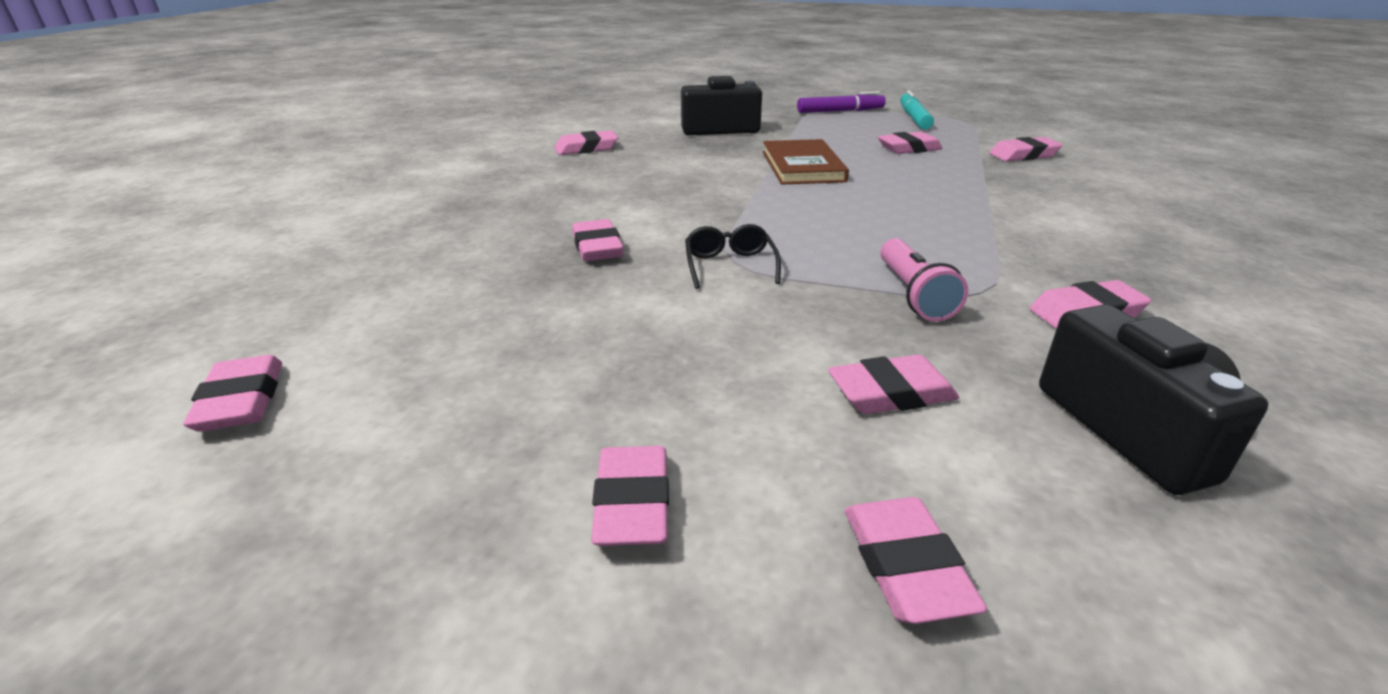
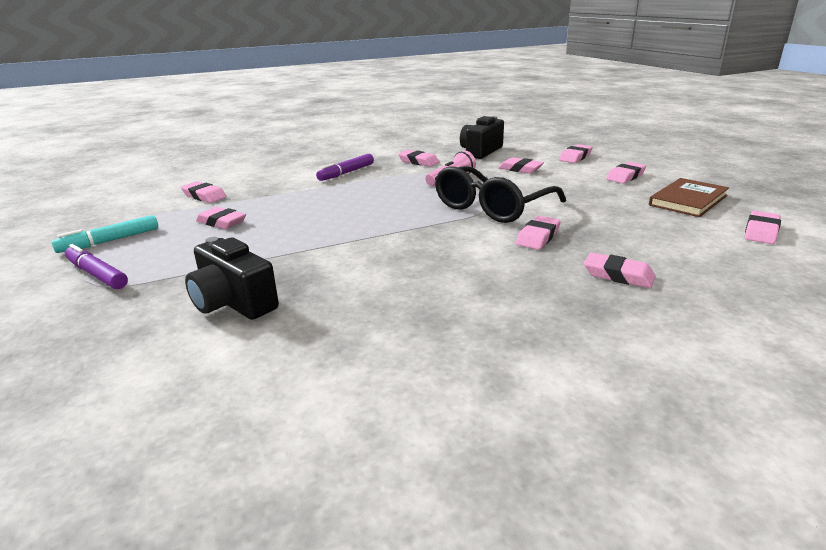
camera: 130 degrees left, 5 degrees down
pink eraser [554,130,618,155] -> pink eraser moved to [584,253,655,288]
black glasses [685,224,781,289] -> black glasses [435,166,566,223], size x2.23
brown book [763,139,849,185] -> brown book moved to [649,178,729,217]
none -> purple marker [316,154,374,181]

